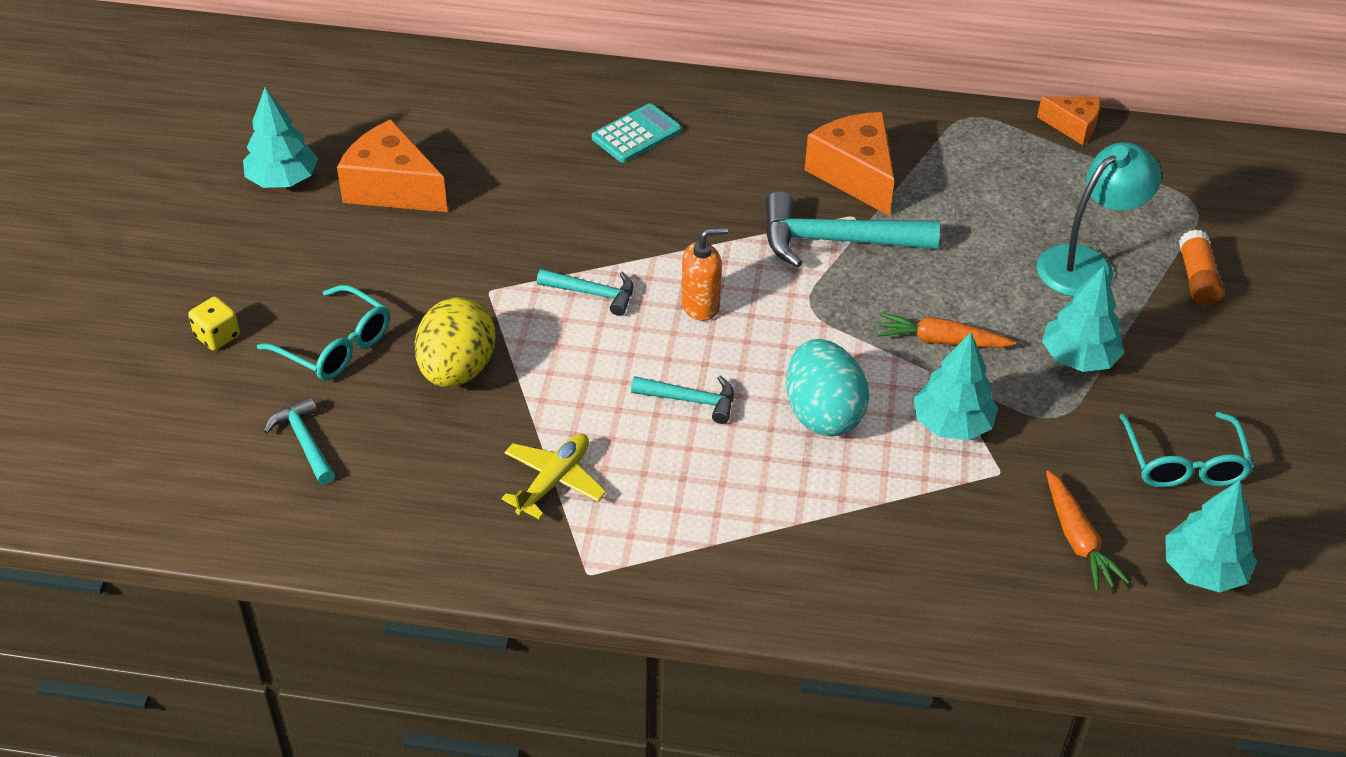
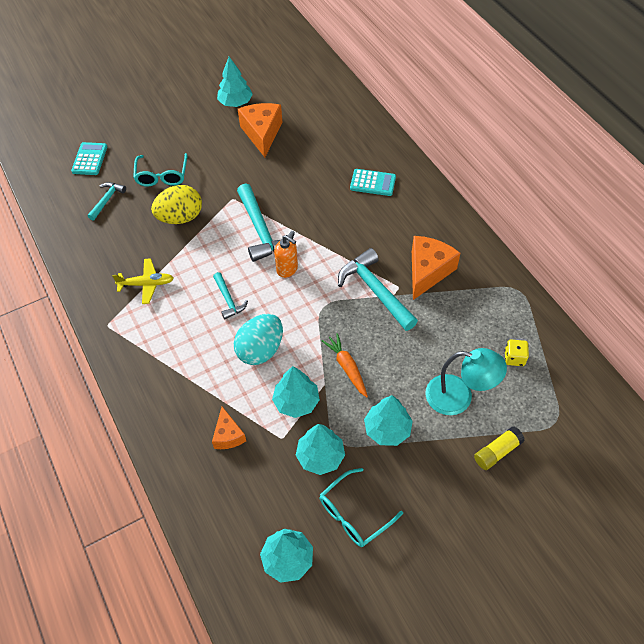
camera: 55 degrees right, 10 degrees up
yellow dice [188,296,240,351] -> yellow dice moved to [505,340,529,366]
turquoise hammer [537,269,633,316] -> turquoise hammer [237,183,295,262], size x1.83
orange cheese [1037,97,1100,145] -> orange cheese moved to [212,407,246,449]
orange carrot [1046,470,1130,592] -> none
orange glue stick [1179,229,1224,306] -> yellow glue stick [474,427,525,470]
none -> turquoise calculator [71,142,107,175]
none -> turquoise tree [296,424,345,475]

